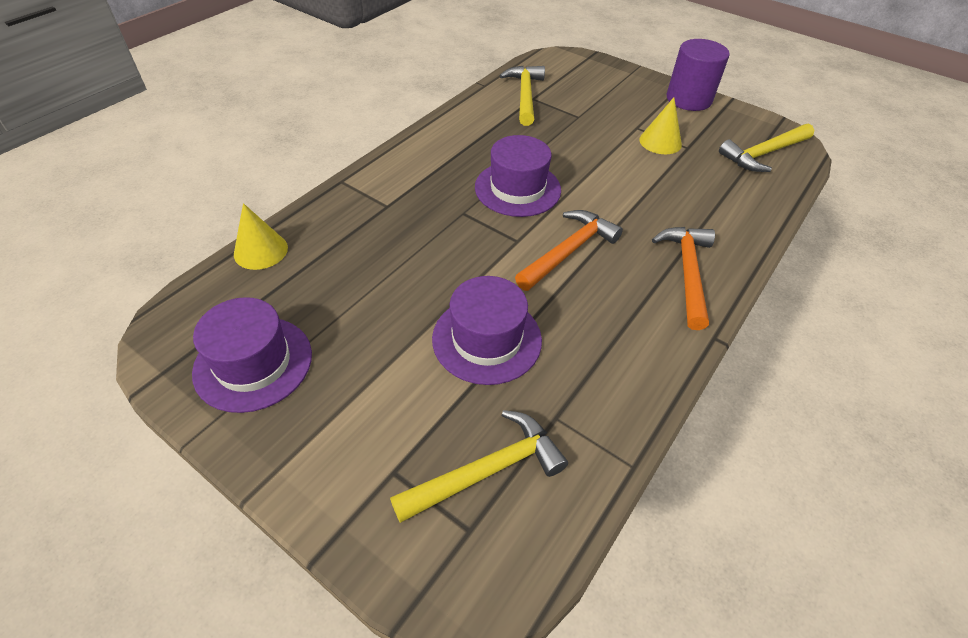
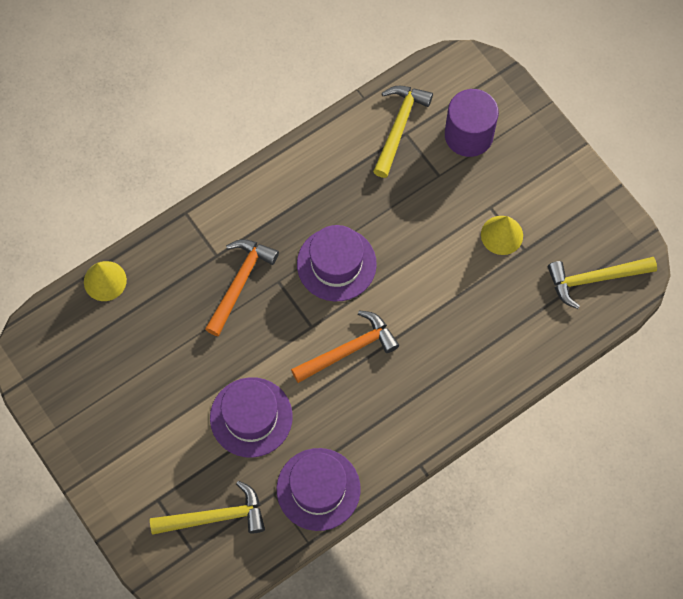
camera: 20 degrees right, 20 degrees up
purple hat [192,297,312,413] -> purple hat moved to [277,448,361,531]
orange hammer [652,227,715,330] -> orange hammer moved to [205,239,279,336]
purple cylinder [666,39,730,111] -> purple cylinder moved to [445,89,499,157]

